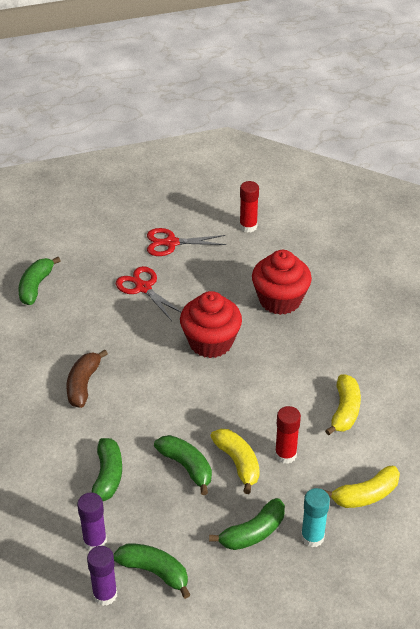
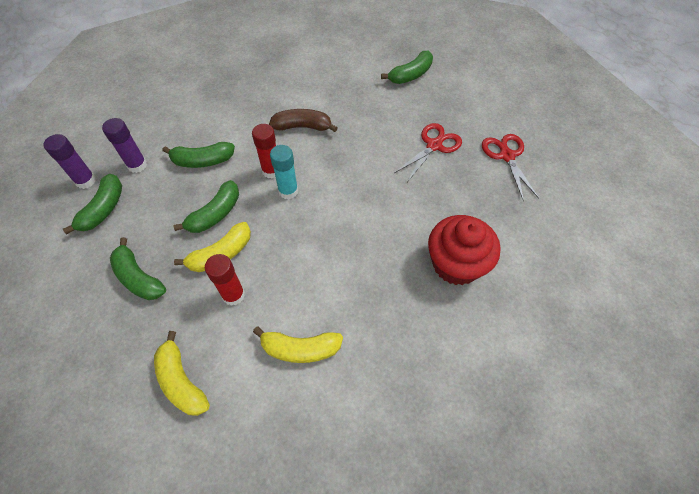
camera: 80 degrees right, 15 degrees up
green banana [18,257,61,305] -> green banana turned 135 degrees clockwise [381,51,433,84]
red cupcake [180,291,242,358] -> none
red glue stick [239,181,259,233] -> red glue stick moved to [252,124,276,179]
turquoise glue stick [301,488,330,548] -> turquoise glue stick moved to [270,145,298,199]

